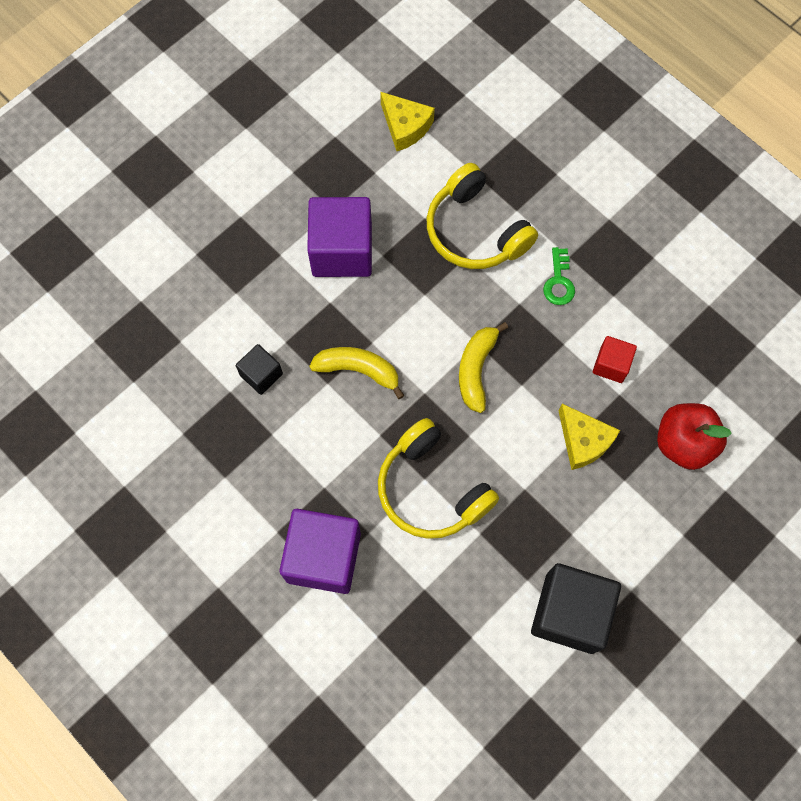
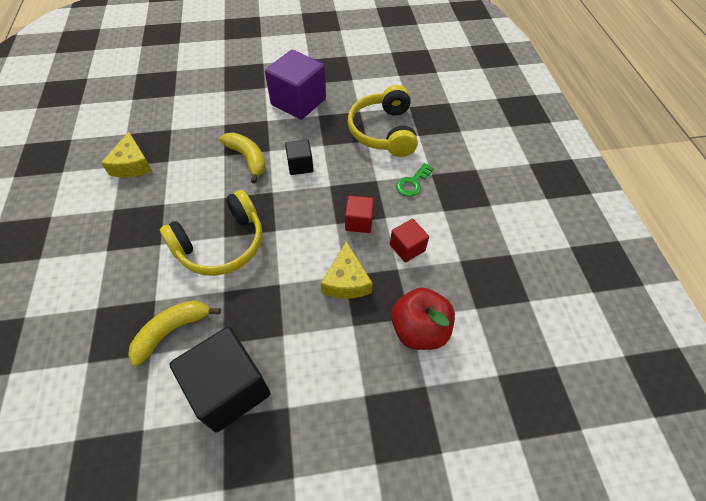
camera: 35 degrees right, 15 degrees down
black cube [236,344,283,395] -> black cube moved to [285,139,313,175]
purple cube [279,509,361,594] -> none
yellow headphones [378,418,499,539] -> yellow headphones turned 120 degrees counterclockwise [160,190,262,276]
yellow cheese [380,92,435,151] -> yellow cheese moved to [101,132,152,178]
yellow banana [459,322,508,413] -> yellow banana moved to [128,300,221,366]
none -> red cube [345,196,374,233]

